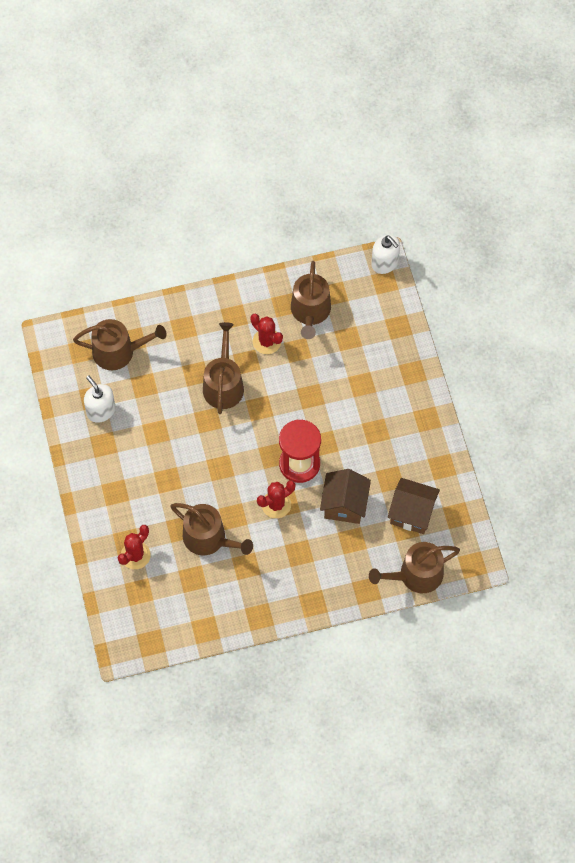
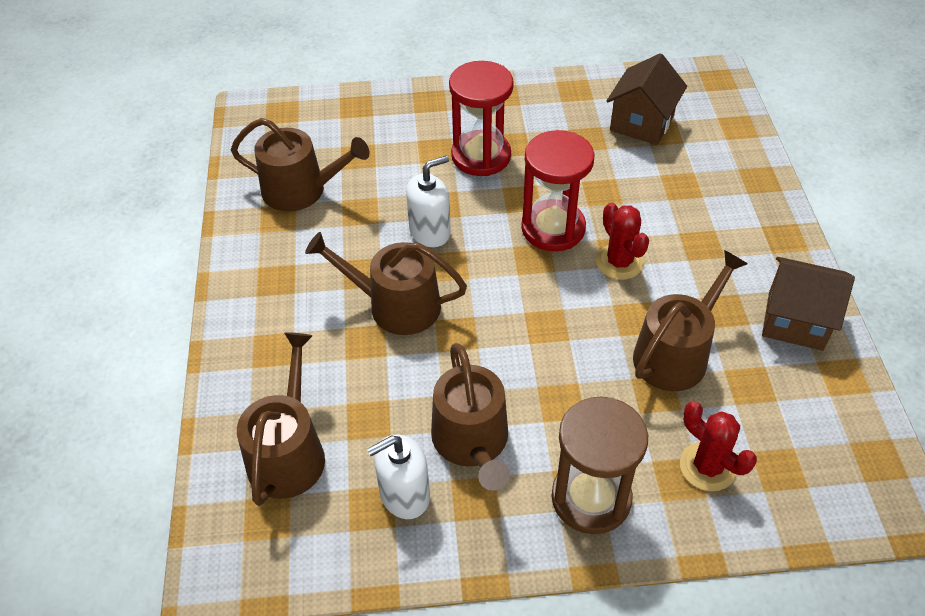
camera: 80 degrees left, 15 degrees down
red cactus [251,314,283,354] -> none
brown house [320,469,371,524] -> brown house moved to [762,257,855,351]
brown watering can [369,542,460,593] -> brown watering can moved to [431,343,510,491]
white soap dispenser [371,235,400,274] -> white soap dispenser moved to [406,155,451,247]
none -> red hourglass [449,61,514,176]
none -> brown hourglass [552,397,648,534]

